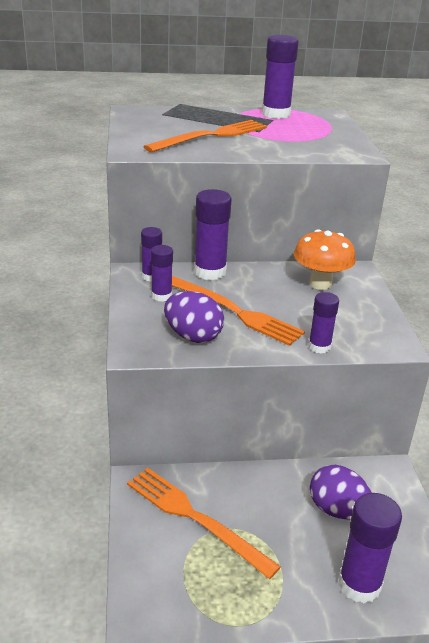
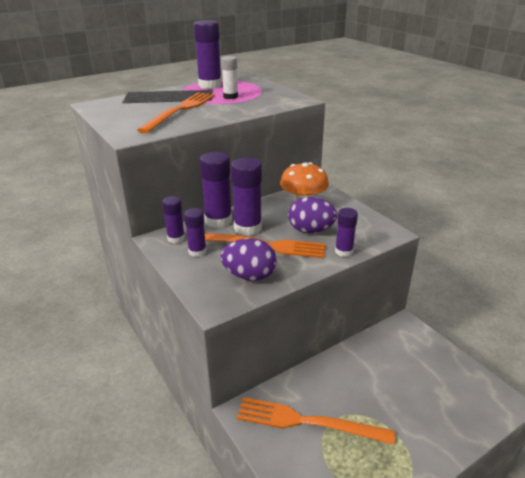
camera: 25 degrees left, 0 degrees up
purple egg [310,465,372,520] -> purple egg moved to [288,197,337,233]
purple glue stick [338,493,402,603] -> purple glue stick moved to [231,157,262,236]
none -> white glue stick [221,56,238,99]

